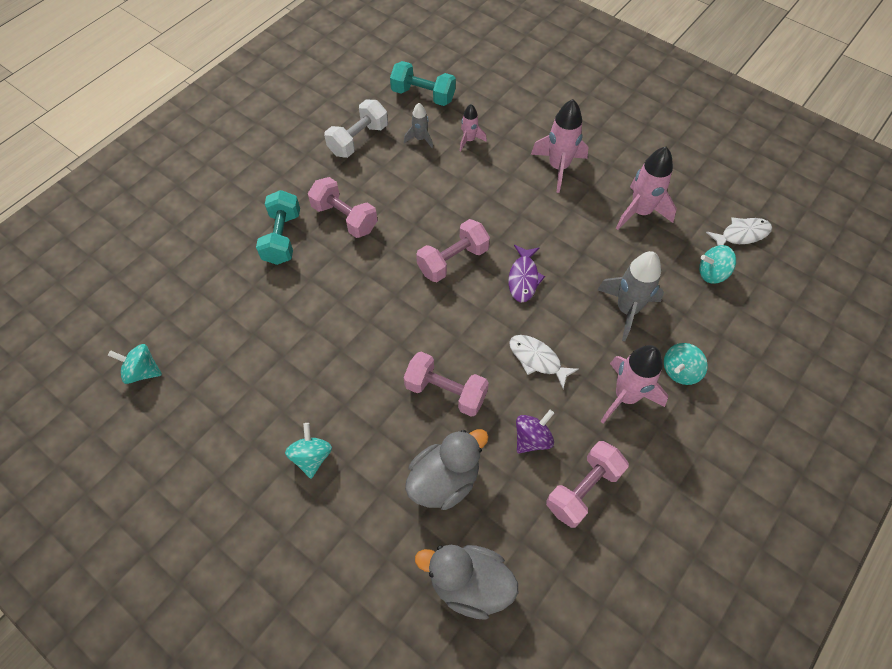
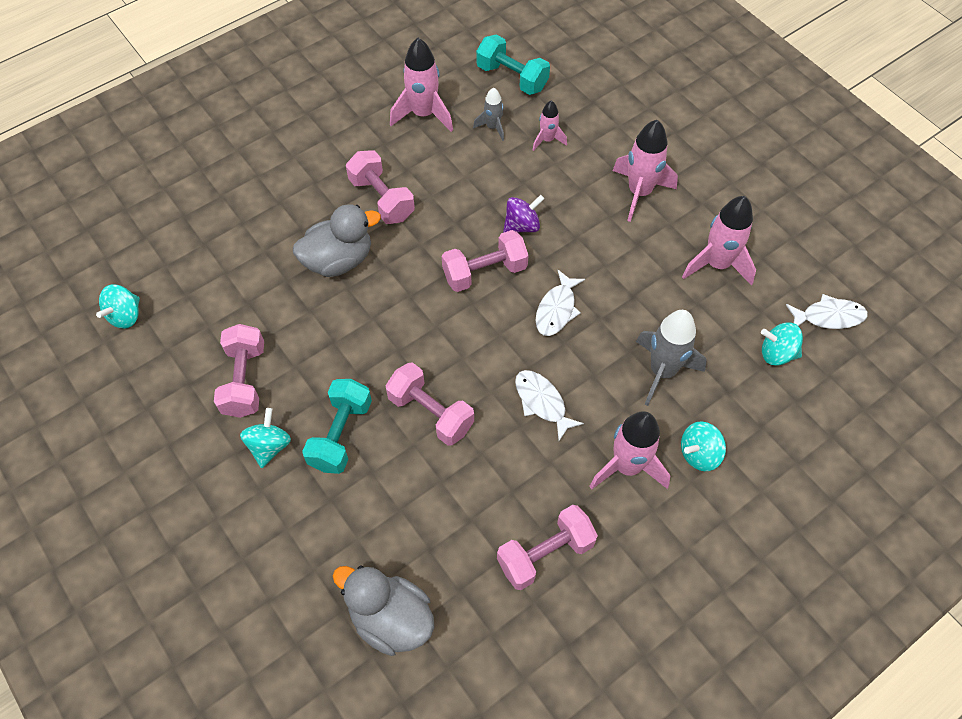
camera: 15 degrees right, 0 degrees up
turquoise spinning top [108,344,162,384] -> turquoise spinning top turned 90 degrees counterclockwise [96,284,140,329]
turquoise dumbbell [256,190,300,265] -> turquoise dumbbell moved to [302,379,372,474]
white dumbbell [324,100,388,158] -> pink rocket [390,38,453,132]
grey duck [405,429,489,510] -> grey duck moved to [293,204,381,277]
purple fish [509,245,545,302] -> white fish [536,270,585,336]
purple spinning top [516,410,554,453] -> purple spinning top moved to [503,195,544,233]
none -> pink dumbbell [214,324,264,418]

